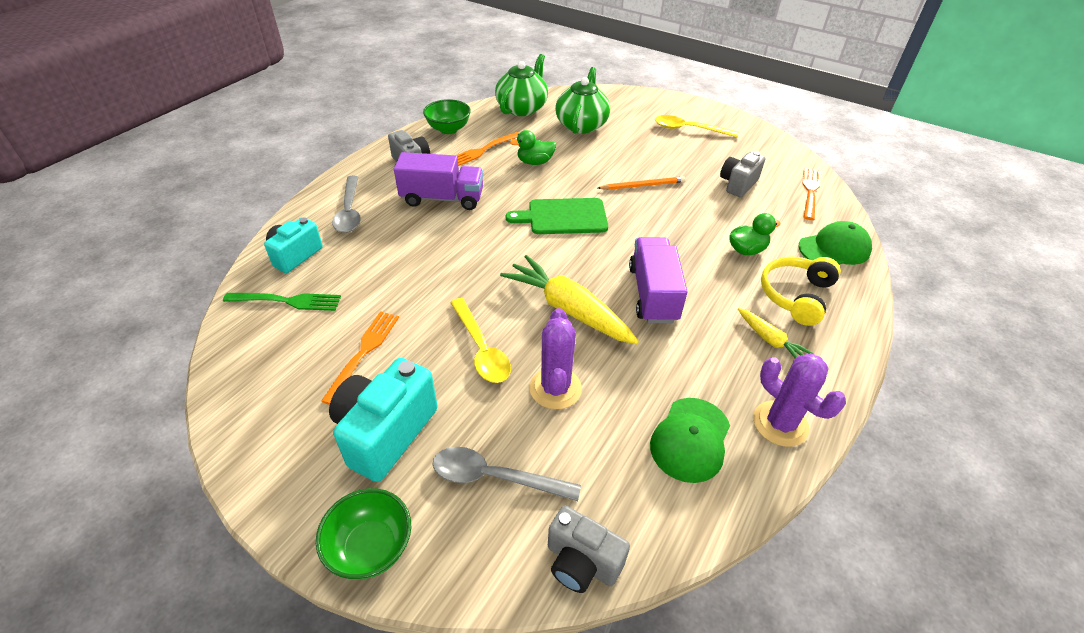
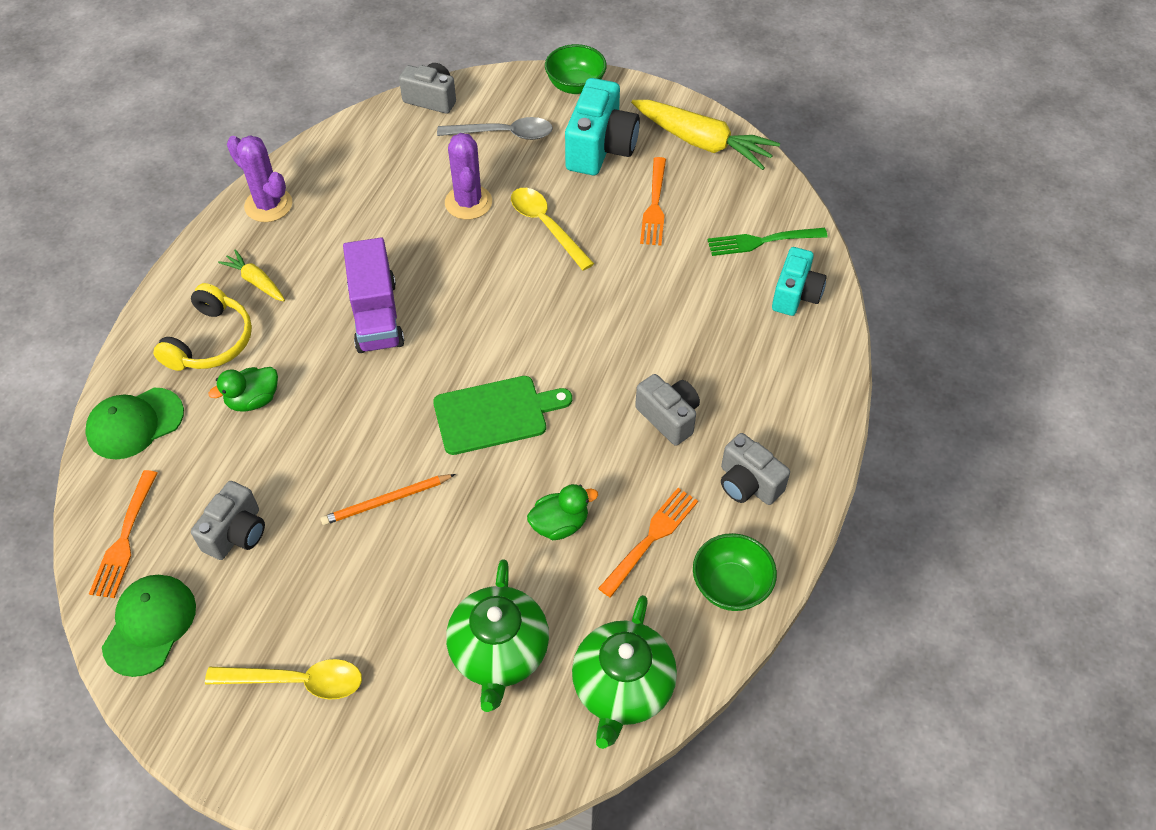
camera: 170 degrees right, 10 degrees up
grey spoon [332,176,361,233] -> none
purple truck [394,152,484,210] -> grey camera [635,374,700,446]
yellow carrot [500,255,639,344] -> yellow carrot moved to [631,100,780,170]
green cap [650,398,730,483] -> green cap moved to [102,575,196,677]

